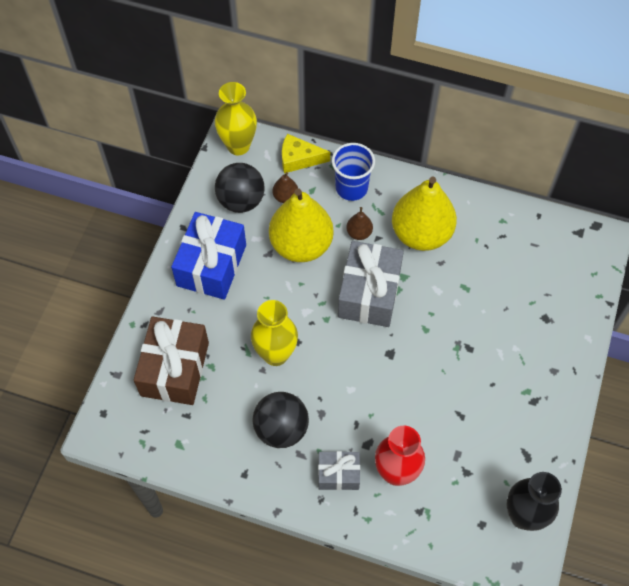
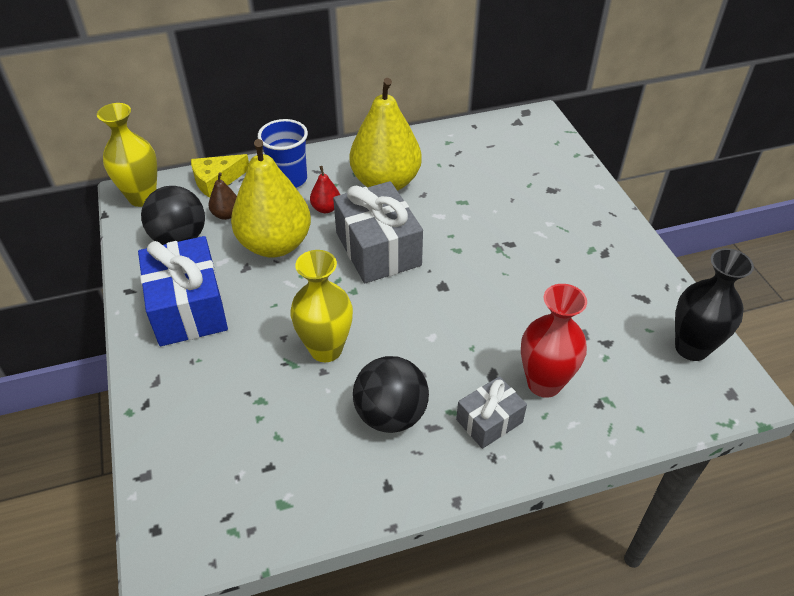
camera: 35 degrees left, 15 degrees down
brown gift [134,317,209,405] -> none
brown pear [346,207,373,240] -> red pear [310,166,340,213]

